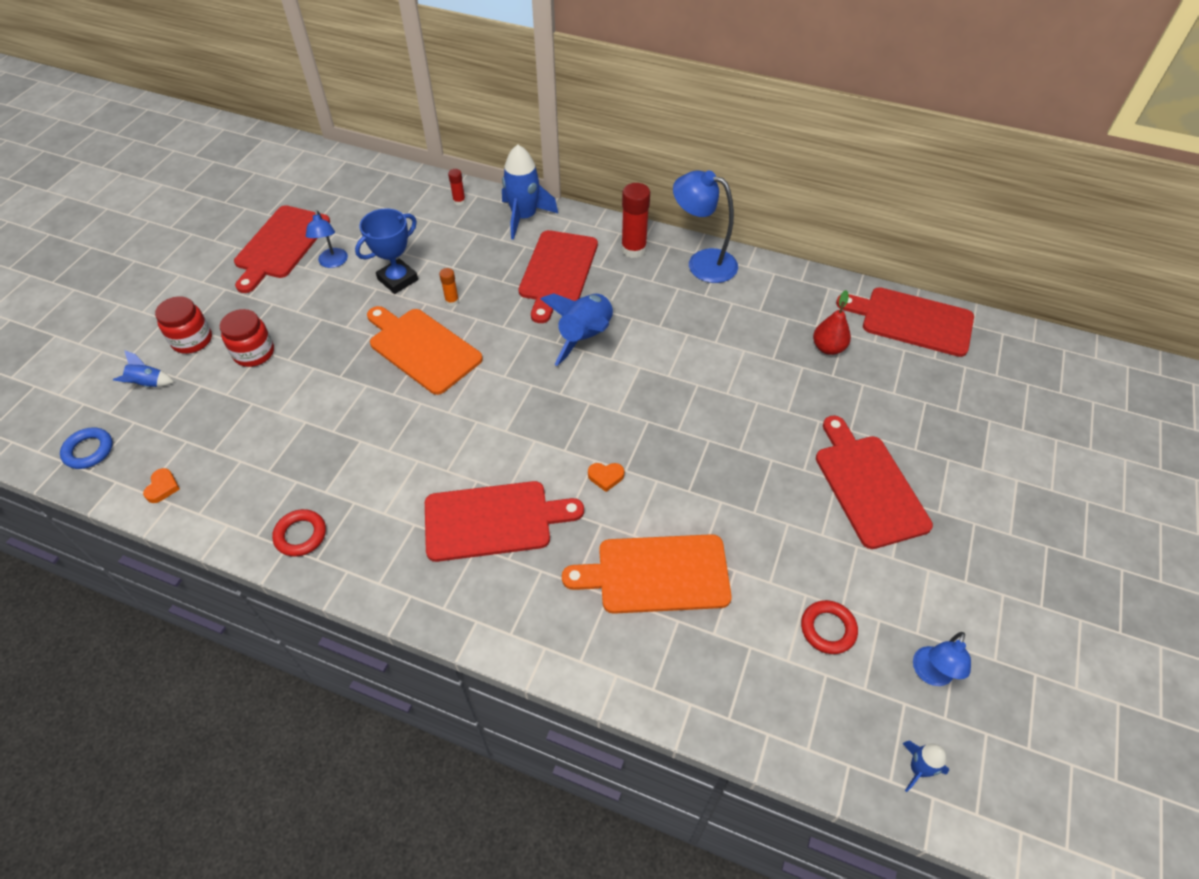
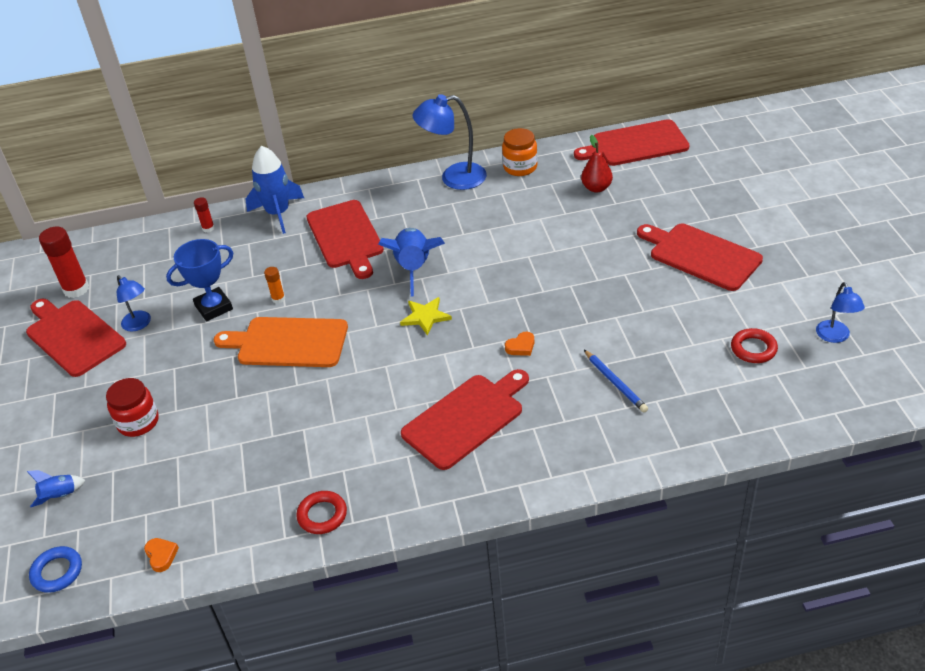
camera: 30 degrees left, 10 degrees down
red jar [155,296,212,354] -> none
red cutting board [234,205,330,293] -> red cutting board turned 150 degrees clockwise [26,299,126,377]
blue trophy [355,208,418,294] -> blue trophy turned 45 degrees clockwise [166,239,233,321]
orange cutting board [562,534,732,614] -> blue pencil [584,350,648,412]
red glue stick [621,183,650,258] -> red glue stick moved to [39,226,89,298]
blue rocket [902,740,949,792] -> none
none -> yellow star [400,297,452,336]
none -> orange jar [502,128,538,176]

